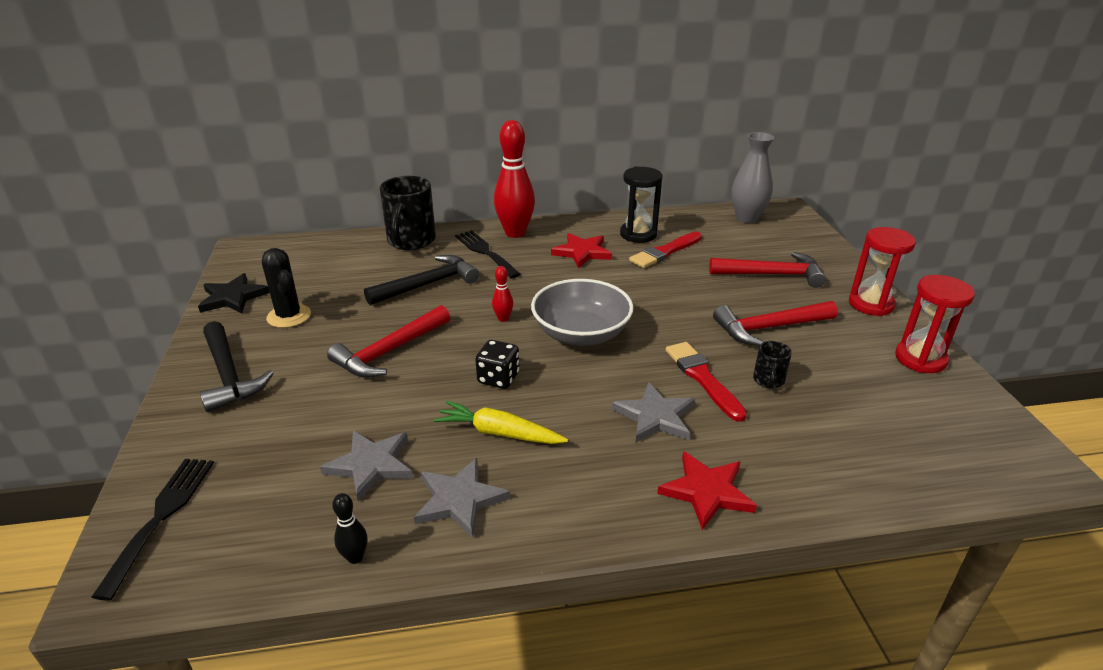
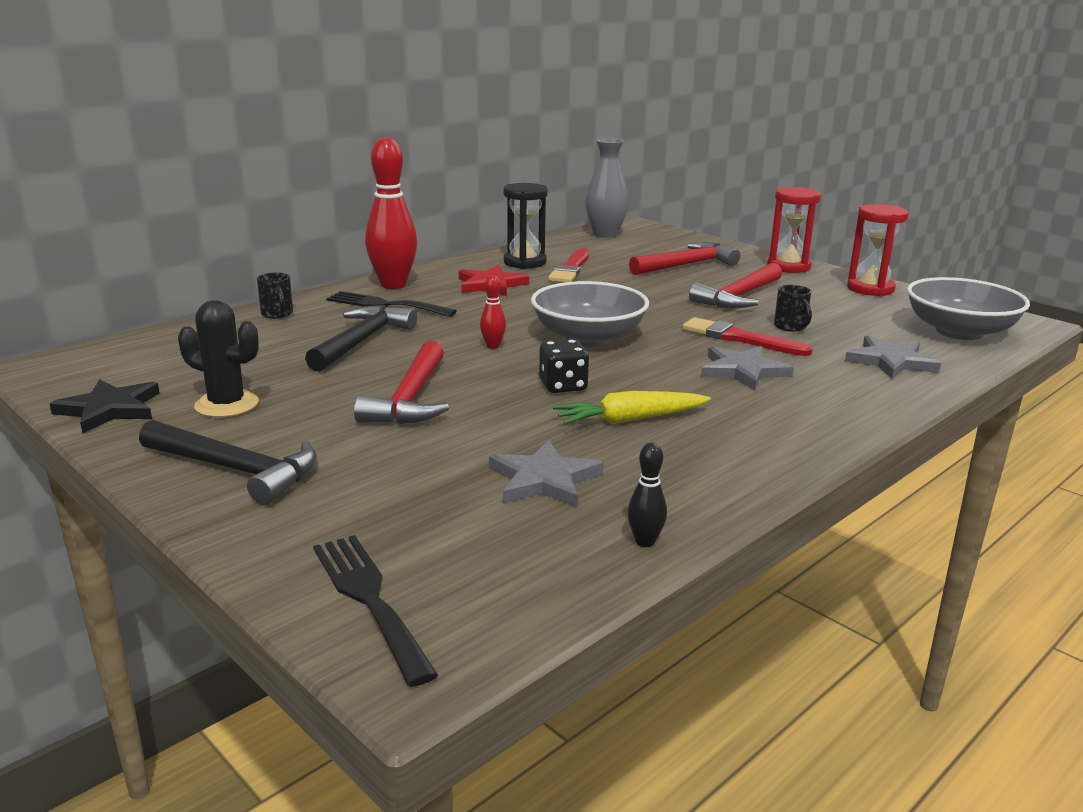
camera: 35 degrees left, 10 degrees down
black mug [380,176,436,250] -> black mug [257,272,293,319], size x0.48
grey star [414,458,510,538] -> grey star moved to [845,335,941,379]
red star [657,451,757,530] -> none
none -> grey bowl [907,277,1030,340]

